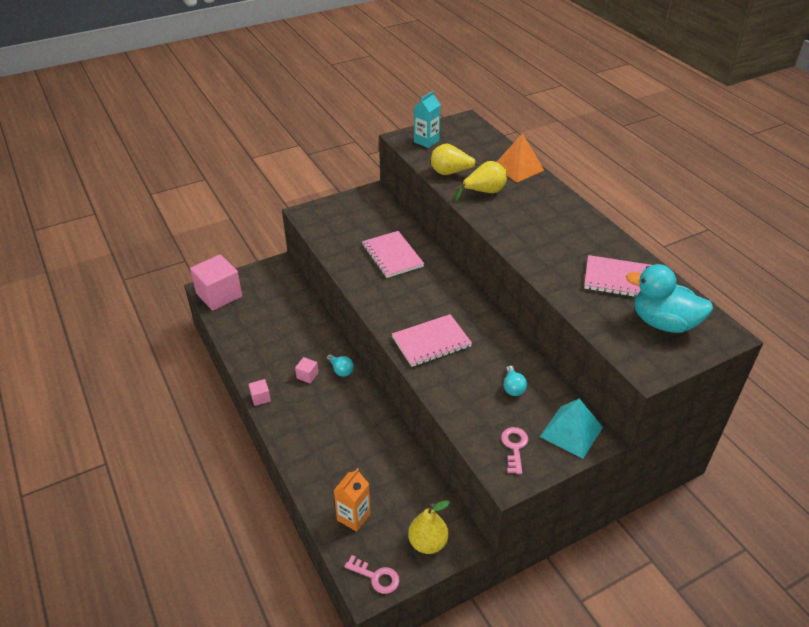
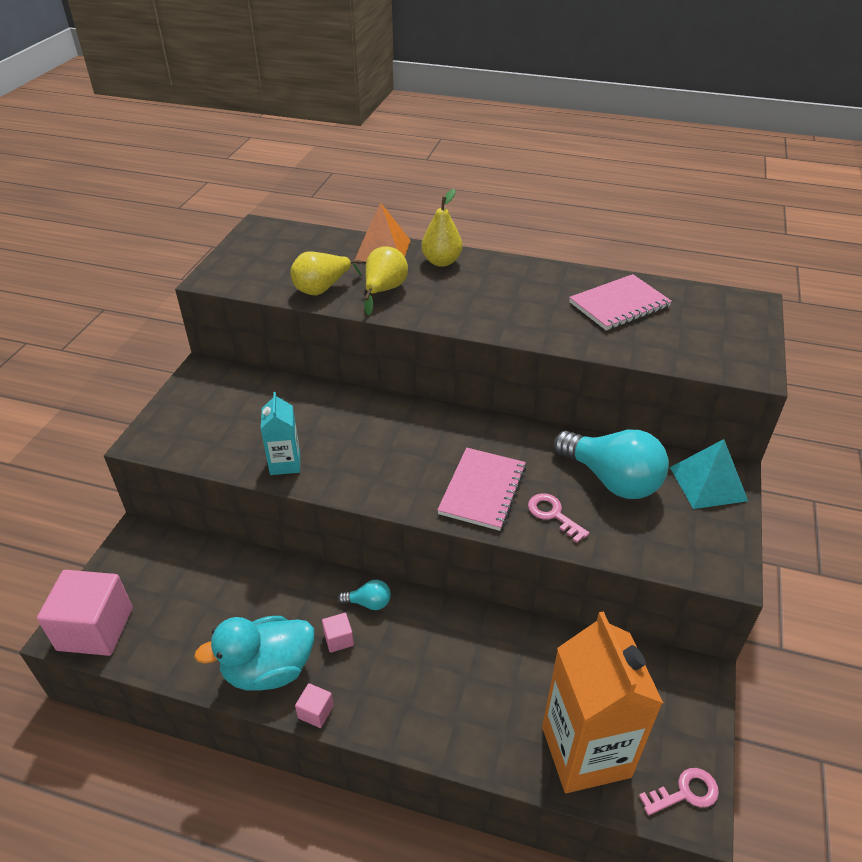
camera: 45 degrees left, 0 degrees up
orange carton [334,468,371,532] -> orange carton [542,611,663,793], size x1.99
pink notebook [362,231,424,278] -> none
yellow pear [408,500,450,554] -> yellow pear moved to [421,189,463,267]
turquoise carton [414,91,440,148] -> turquoise carton moved to [261,392,300,475]
pink key [501,427,528,474] -> pink key moved to [528,493,589,543]
turquoise light bulb [504,365,527,396] -> turquoise light bulb [554,430,669,499], size x2.26
turquoise duck [626,264,713,333] -> turquoise duck moved to [194,616,314,691]

